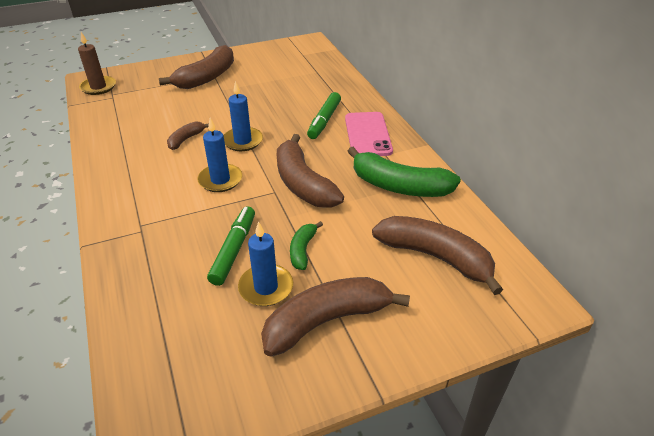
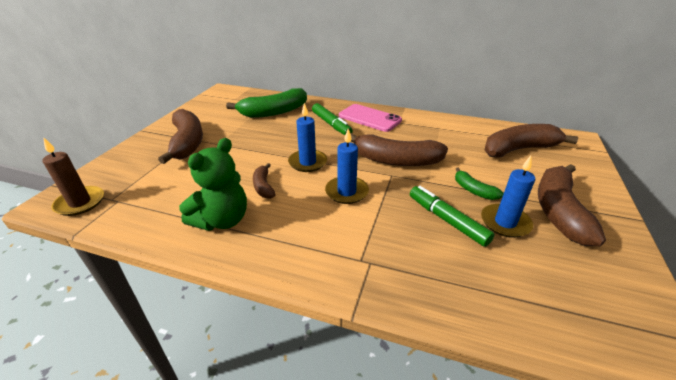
camera: 50 degrees left, 5 degrees down
green banana [347,147,461,197] -> green banana moved to [226,88,307,118]
none -> green teddy bear [179,138,247,231]

